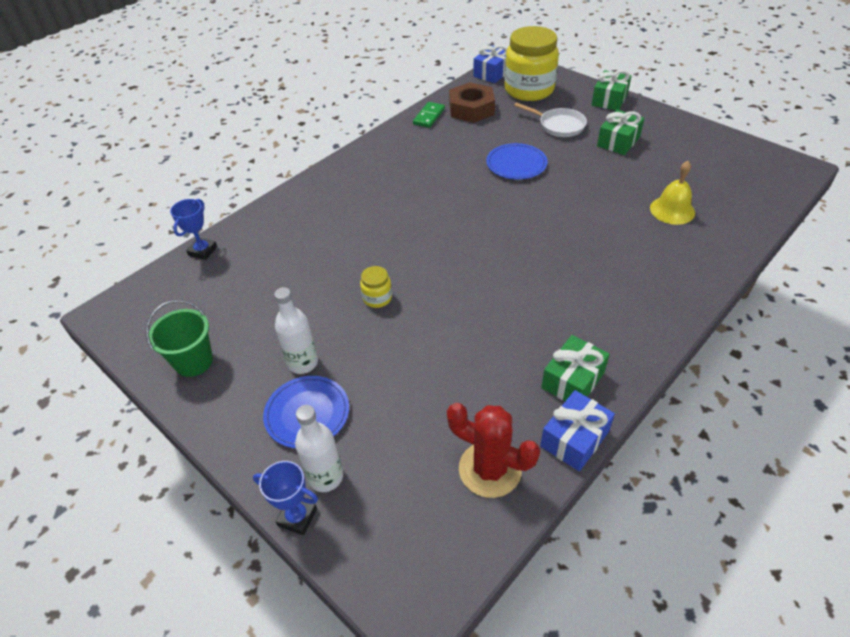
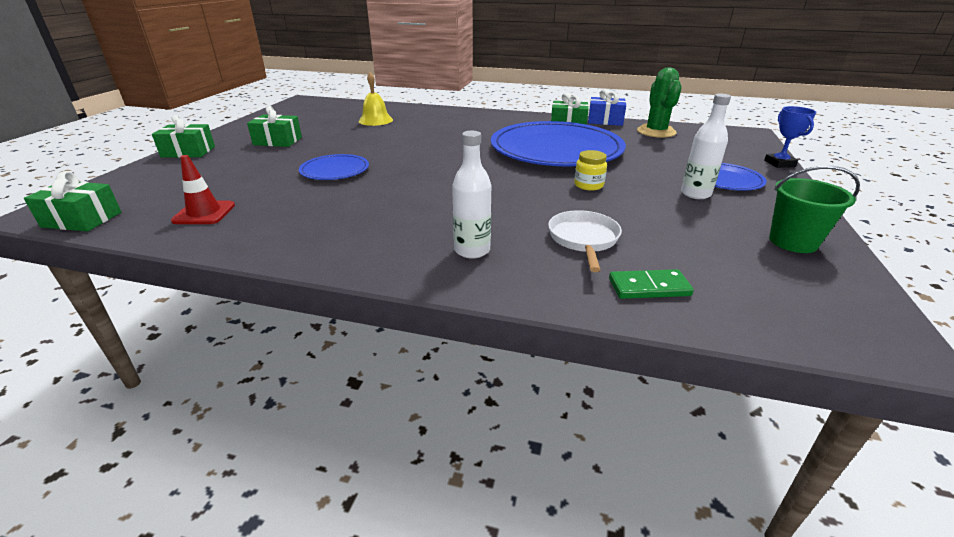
camera: 120 degrees left, 15 degrees down
blue trophy [170,199,217,260] -> none
white bottle [295,405,343,492] -> white bottle moved to [452,131,491,259]
green domino [413,102,445,128] -> green domino moved to [609,269,694,299]
red cactus [447,403,540,498] -> green cactus [637,67,682,138]
brown nut [449,82,495,123] -> red traffic cone [171,155,235,224]
blue gift [473,45,507,83] -> green gift [24,171,121,232]
yellow jar [504,26,559,101] -> none
white pan [514,102,587,137] -> white pan moved to [548,210,622,272]
none -> blue plate [491,121,626,166]

